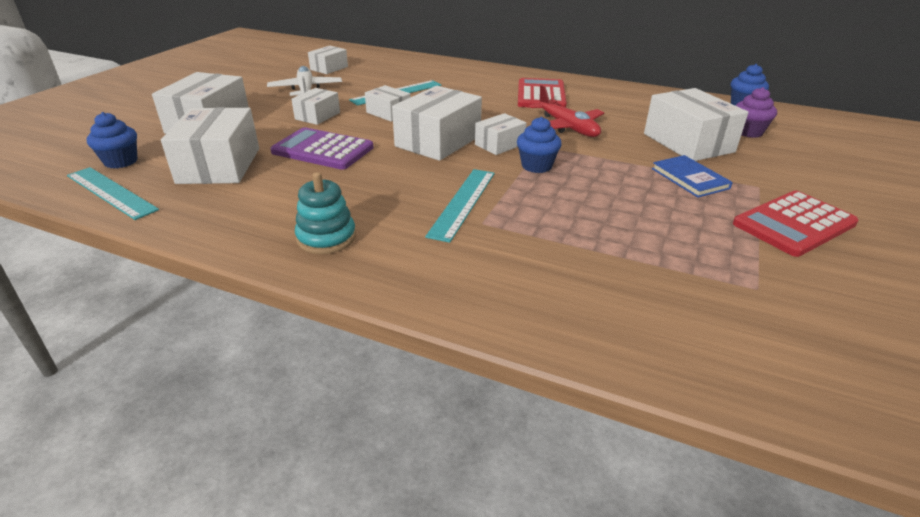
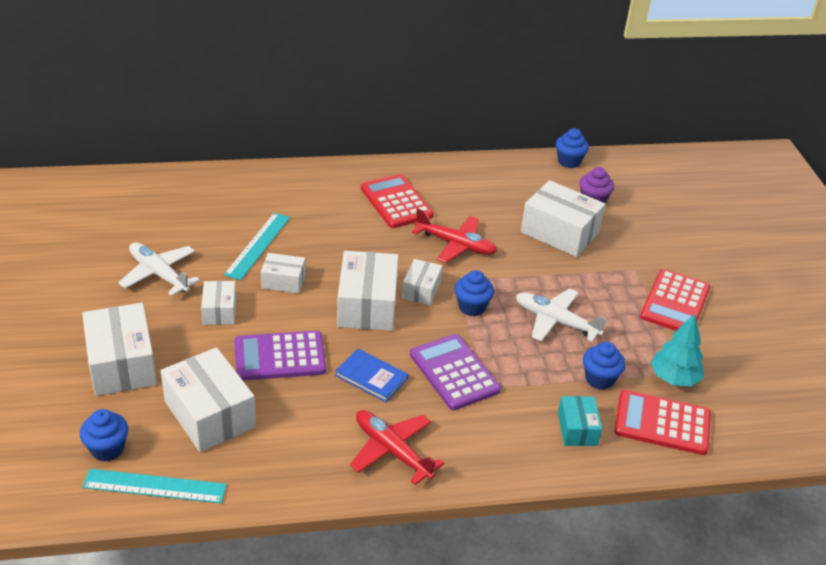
camera: 35 degrees left, 5 degrees up
turquoise stacking toy [295,172,356,254] -> red plane [350,410,444,485]
white box [308,46,348,74] -> none
turquoise ruler [425,169,495,243] -> purple calculator [410,334,501,410]
blue book [652,155,733,197] -> blue book moved to [335,349,409,402]
none -> white plane [516,288,607,342]
none -> turquoise box [558,396,602,446]
none -> blue cupcake [583,342,625,390]
none -> red calculator [614,390,711,455]
none -> turquoise tree [651,314,704,386]

